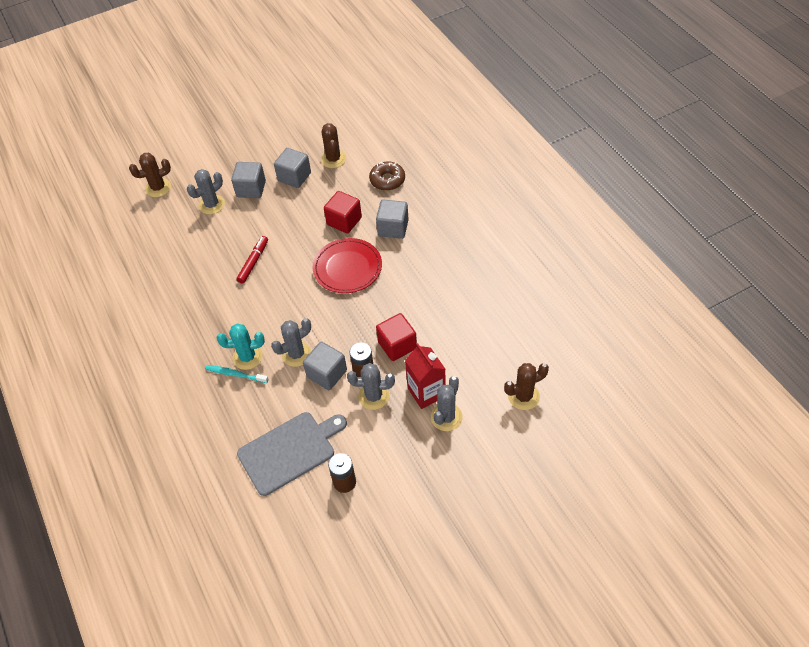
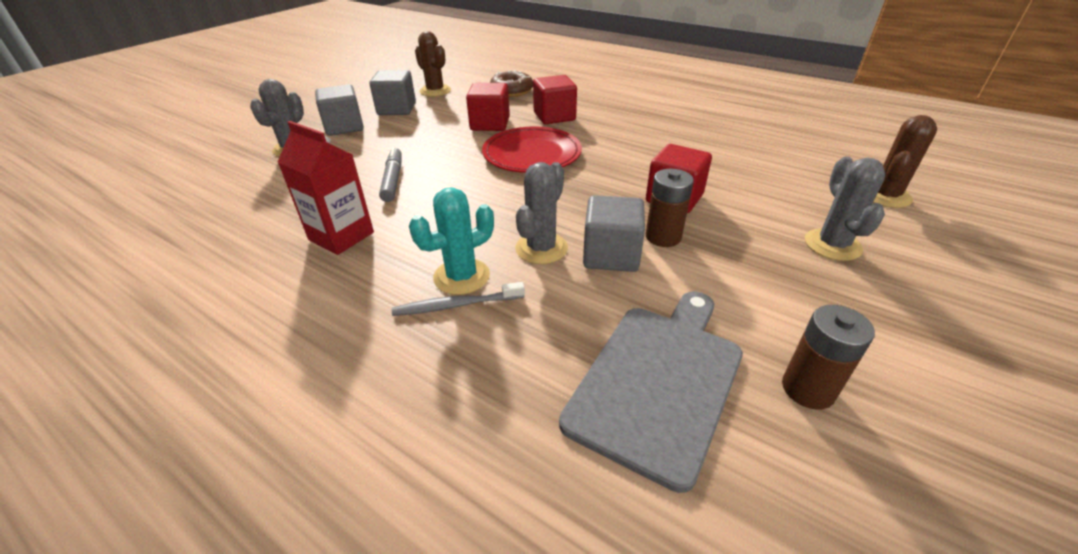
camera: 30 degrees left, 15 degrees down
brown cactus [129,153,171,197] -> none
turquoise toothbrush [205,365,268,383] -> grey toothbrush [392,282,525,316]
red marker [236,236,268,284] -> grey marker [379,147,402,202]
grey cactus [347,363,395,410] -> none
grey cube [376,200,409,239] -> red cube [533,75,577,124]
red carton [405,343,446,409] -> red carton moved to [278,121,374,255]

